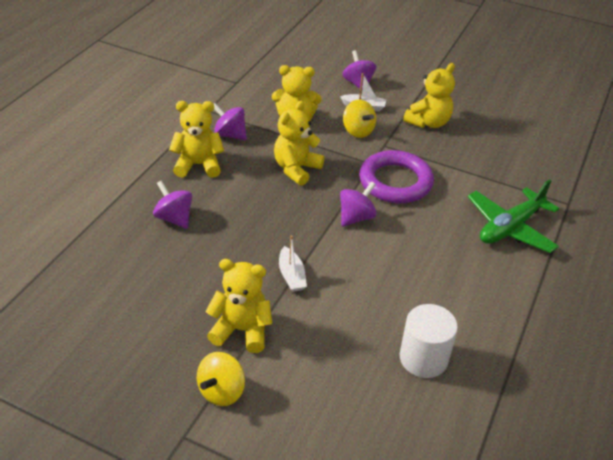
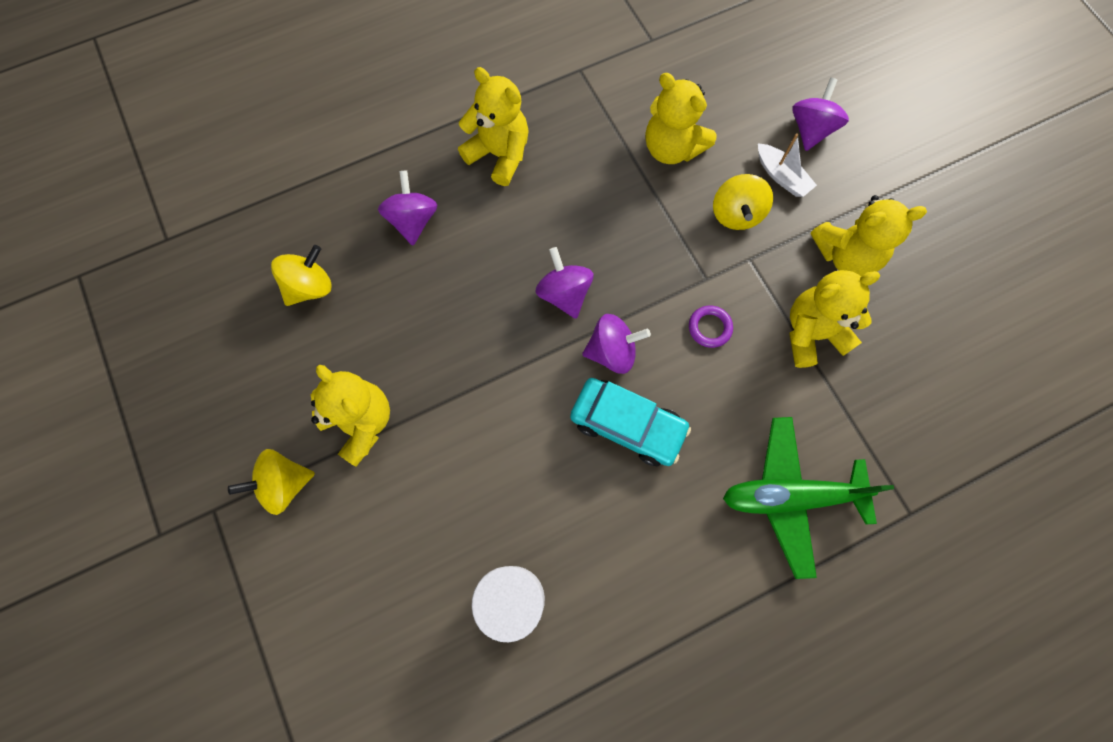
camera: 40 degrees right, 30 degrees up
purple spinning top [214,103,247,140] -> purple spinning top moved to [535,247,594,319]
yellow teddy bear [274,101,325,186] -> yellow teddy bear moved to [790,270,880,368]
white boat [279,235,307,292] -> none
purple ring [359,150,434,203] -> purple ring [689,306,733,348], size x0.40
none -> yellow spinning top [271,245,331,306]
none -> turquoise car [570,378,691,466]

